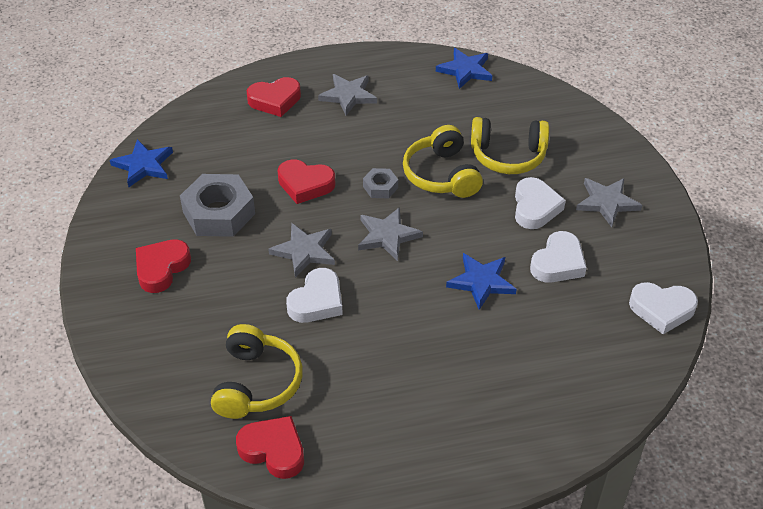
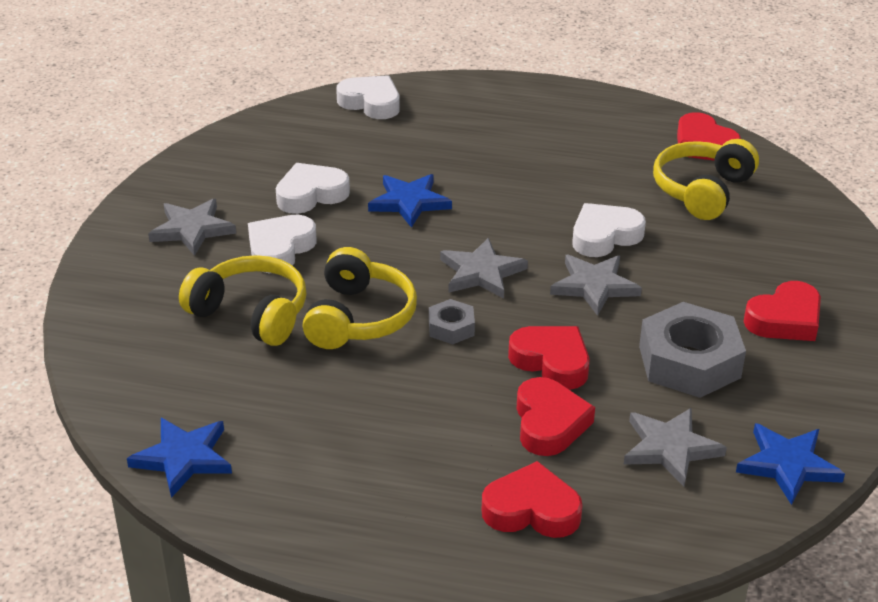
camera: 155 degrees left, 10 degrees down
grey star [318,74,377,116] -> grey star moved to [624,408,727,487]
white heart [629,282,698,334] -> white heart moved to [336,75,400,119]
none -> red heart [516,377,595,456]

